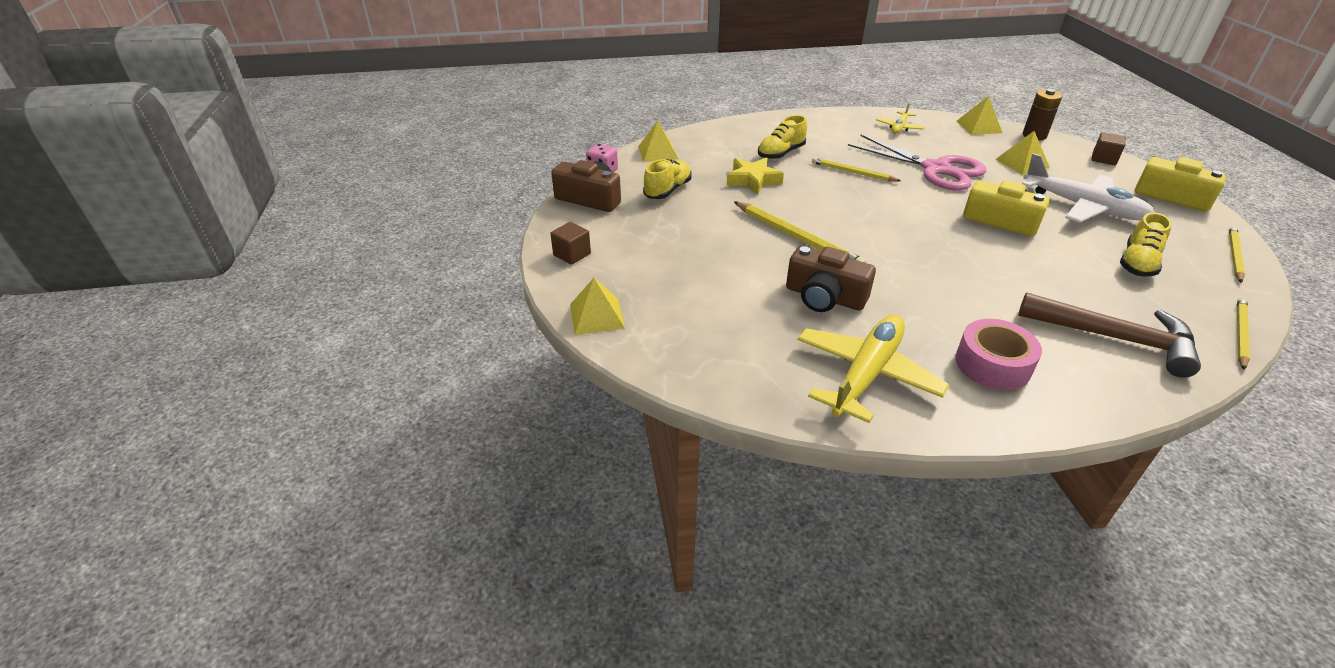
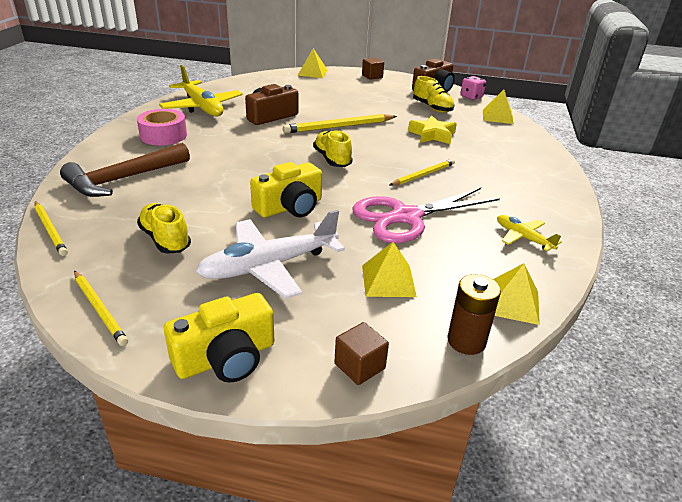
camera: 110 degrees right, 5 degrees down
yellow shoe [758,115,807,160] -> yellow shoe moved to [313,130,353,167]

